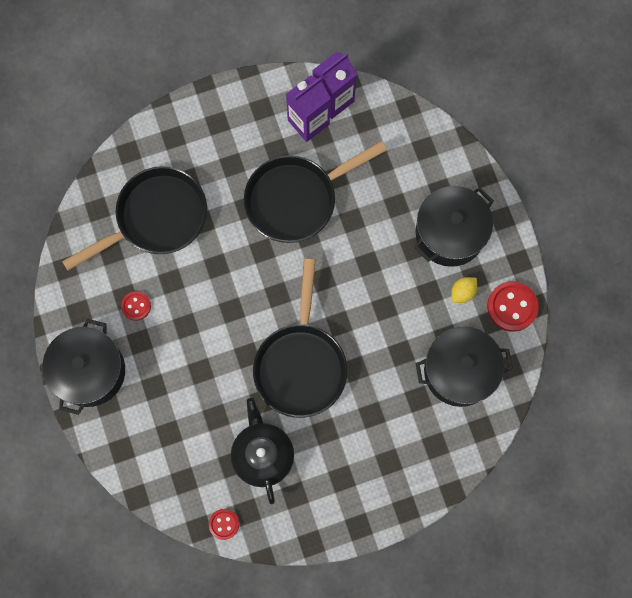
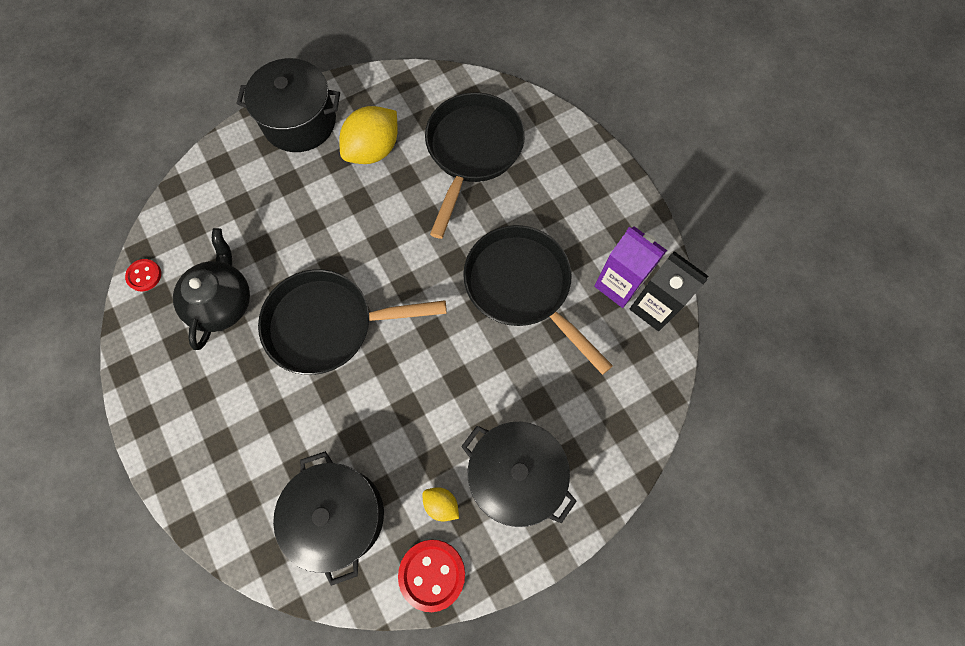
camera: 80 degrees right, 5 degrees down
black pan [62,166,207,271] -> black pan turned 120 degrees counterclockwise [425,92,525,239]
red button [121,291,151,321] -> yellow lemon [339,106,398,164]
black teapot [231,398,294,504] -> black teapot turned 60 degrees counterclockwise [173,228,250,350]
purple carton [312,52,357,119] -> black carton [630,251,708,331]

